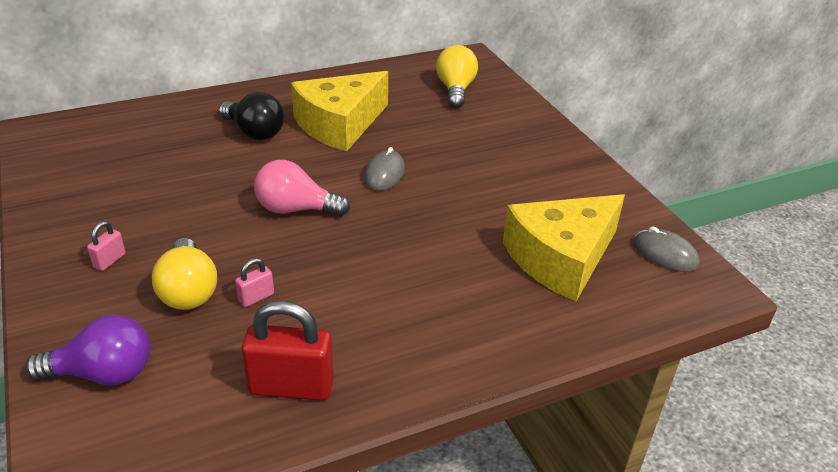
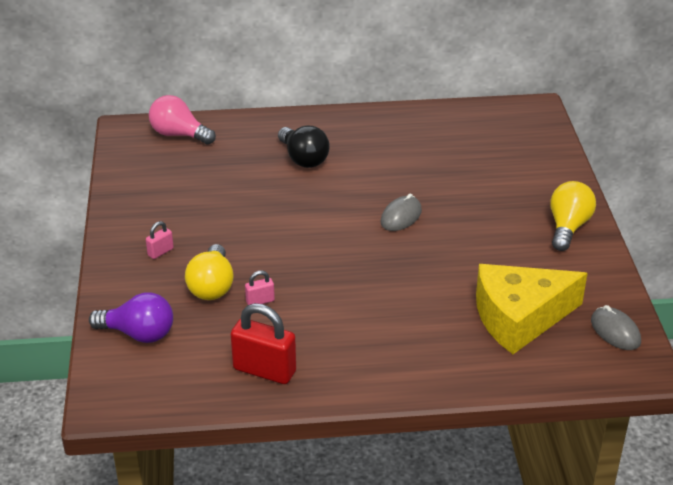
camera: 20 degrees right, 0 degrees up
pink light bulb [254,160,350,216] -> pink light bulb moved to [149,95,216,145]
yellow cheese [291,71,388,152] -> none
yellow light bulb [436,45,478,108] -> yellow light bulb moved to [550,181,596,251]

